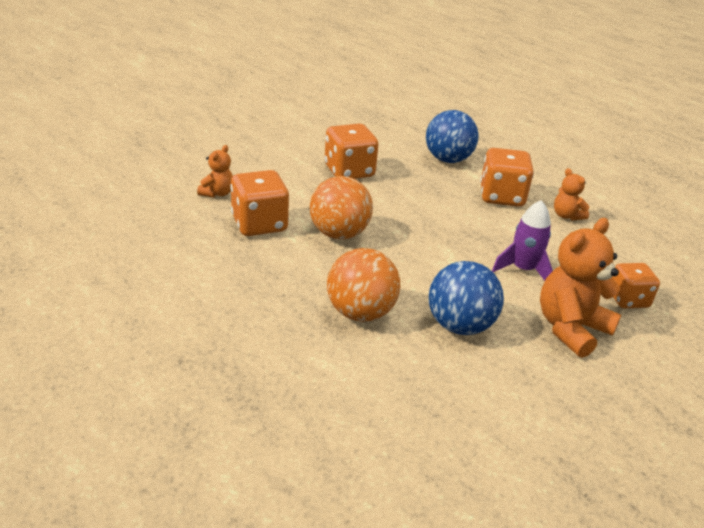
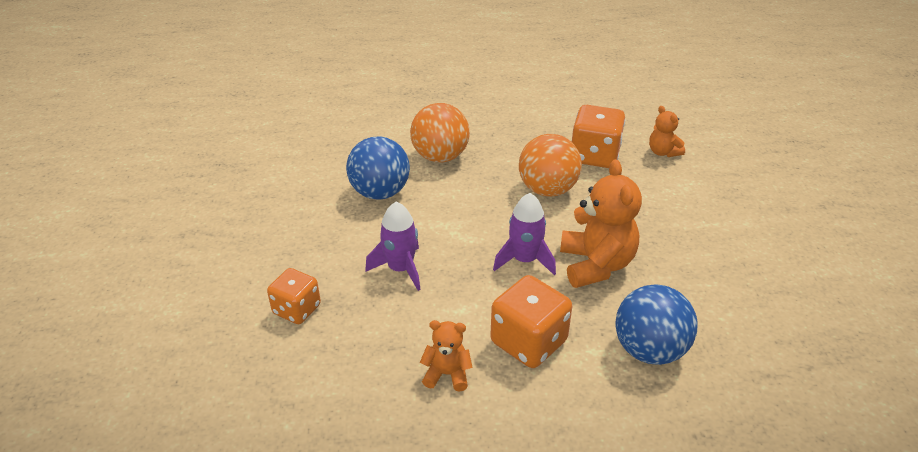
camera: 130 degrees right, 5 degrees up
orange dice [325,124,379,179] -> none
orange teddy bear [540,218,621,358] -> orange teddy bear moved to [560,159,642,288]
none -> purple rocket [493,193,556,275]

